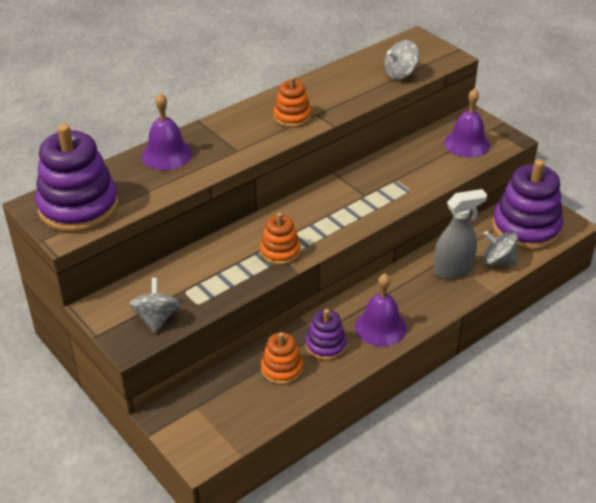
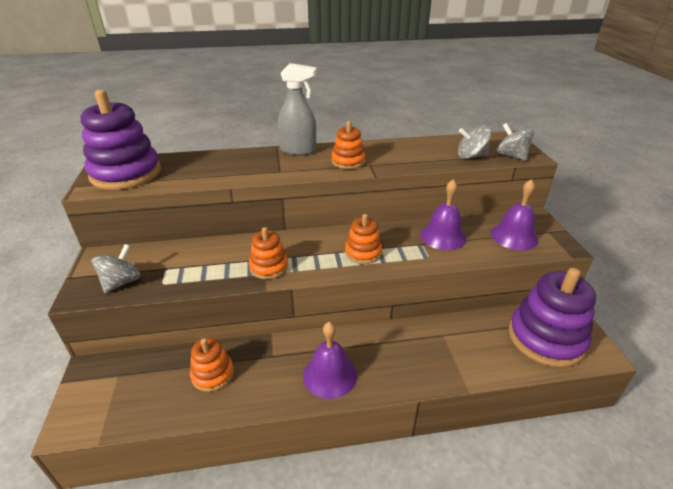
camera: 30 degrees right, 5 degrees down
purple bell [141,93,193,170] -> purple bell moved to [420,179,466,250]
purple stacking toy [305,309,347,361] -> none
grey spray bottle [433,189,487,279] -> grey spray bottle moved to [278,63,317,155]
grey spinning top [483,231,518,265] -> grey spinning top moved to [497,123,534,161]
none -> orange stacking toy [345,214,382,264]

